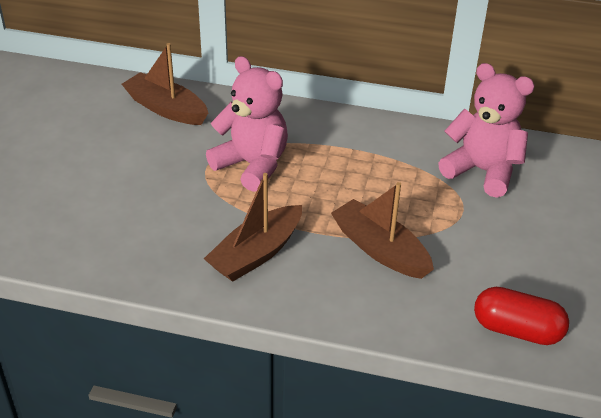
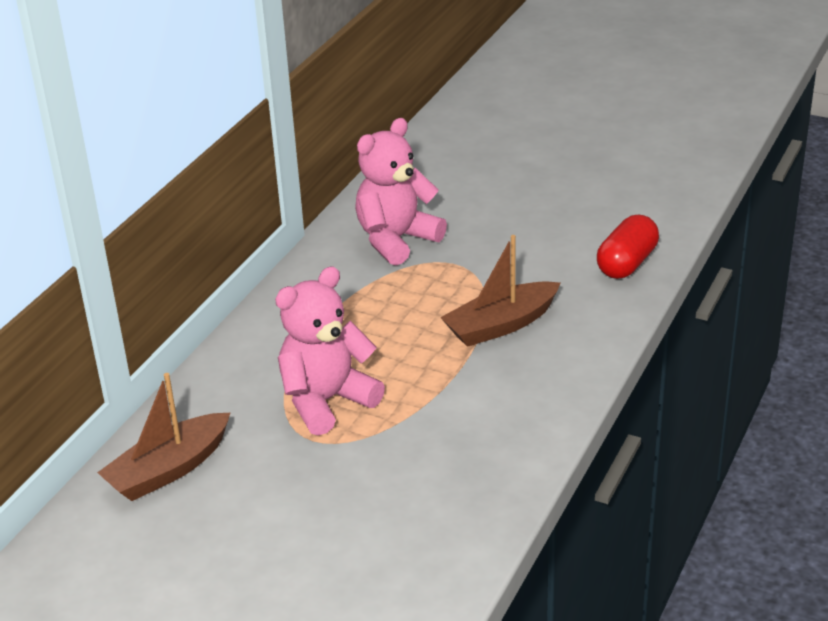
camera: 75 degrees left, 5 degrees down
brown boat [204,173,302,282] -> none

